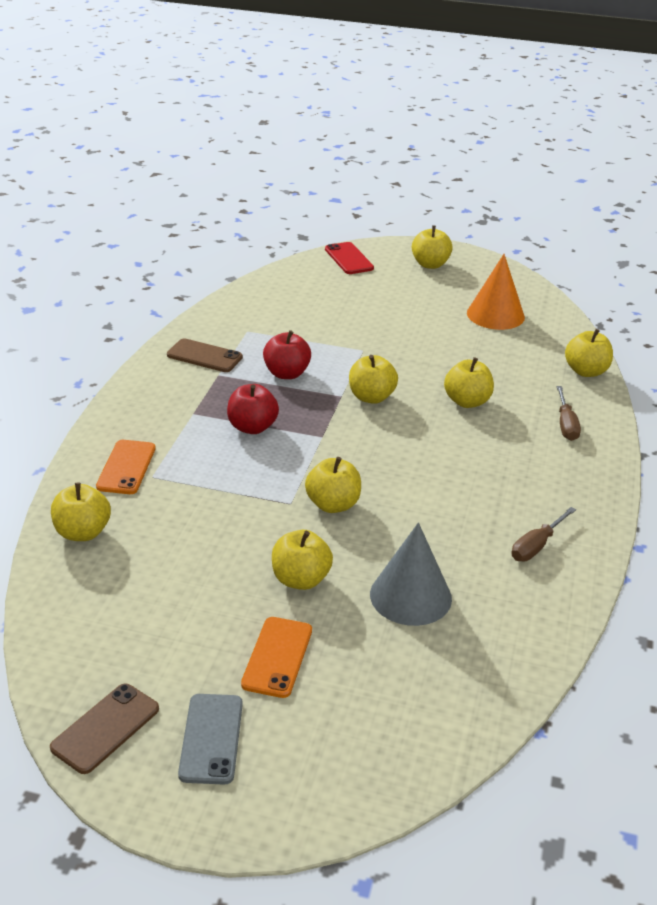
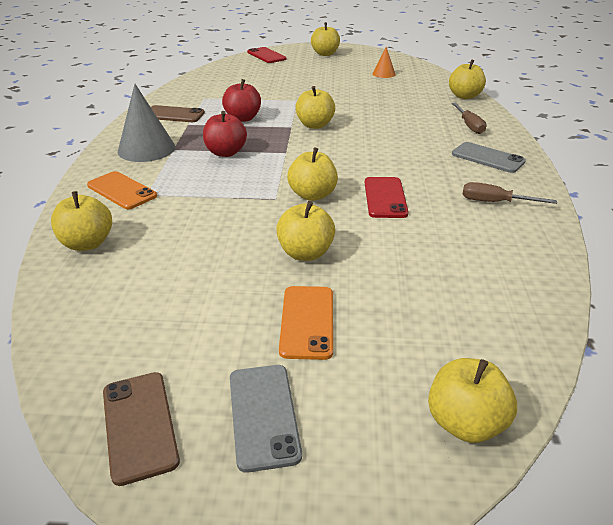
camera: 10 degrees left, 0 degrees up
brown phone [50,683,159,774] -> brown phone turned 45 degrees counterclockwise [103,372,180,486]
orange phone [96,440,156,494] -> orange phone turned 45 degrees counterclockwise [87,171,157,209]
grey cone [370,523,452,626] -> grey cone moved to [118,84,176,162]
yellow apple [444,357,494,408] -> yellow apple moved to [428,358,517,443]
orange cone [467,254,525,330] -> orange cone [372,47,396,78], size x0.55
brown screwdriver [512,507,576,561] -> brown screwdriver turned 75 degrees clockwise [462,182,557,204]
none -> red phone [365,177,409,218]
none -> grey phone [452,142,526,173]

